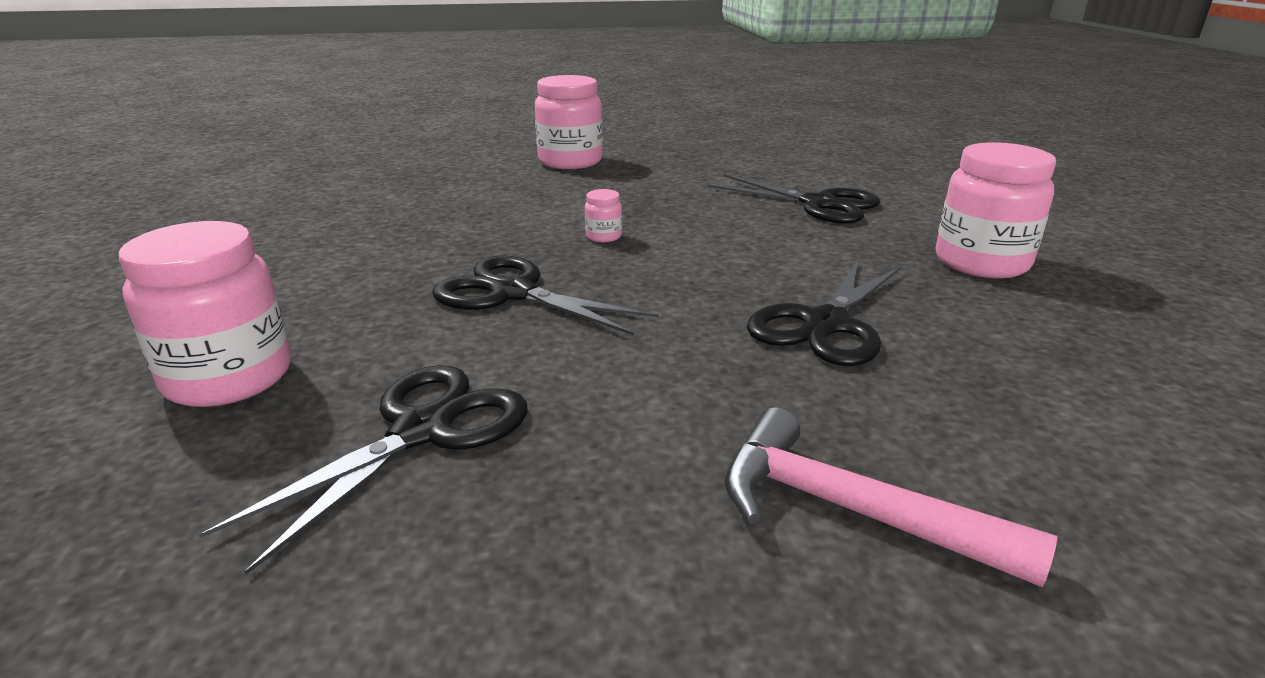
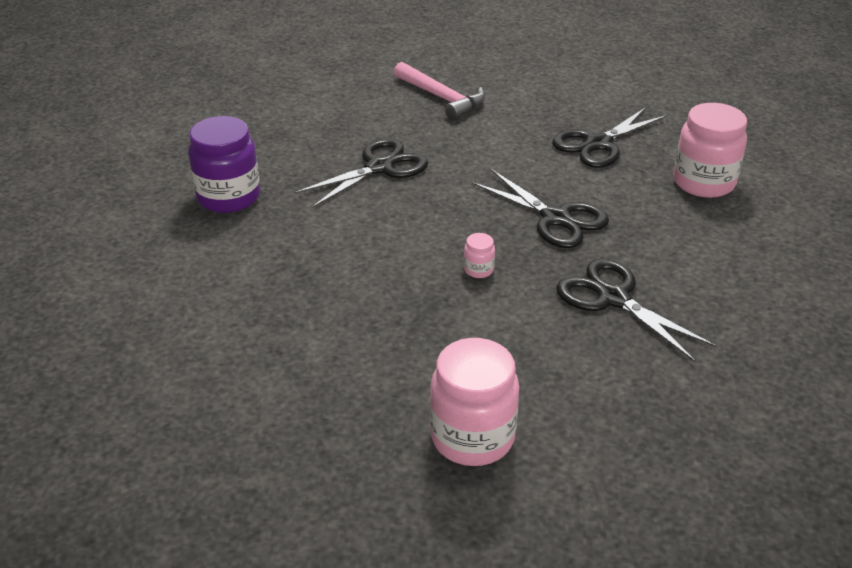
camera: 165 degrees left, 10 degrees up
black scissors [708,174,880,224] -> black scissors moved to [556,258,717,362]
pink jar [936,142,1056,278] -> purple jar [188,116,260,213]

